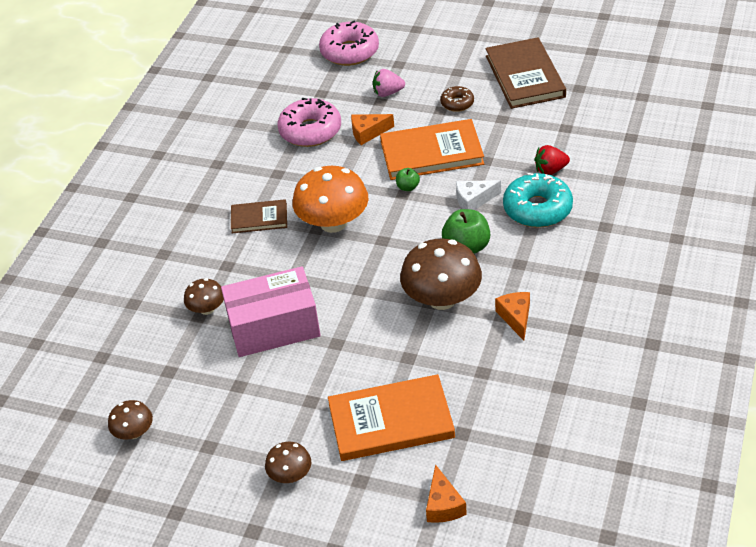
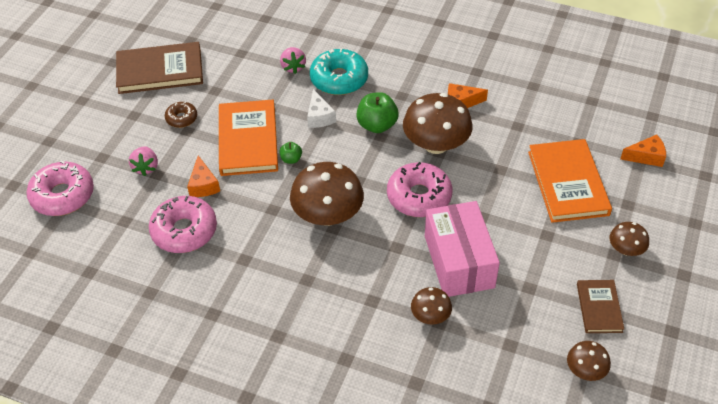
camera: 90 degrees left, 5 degrees up
brown book [231,199,287,233] -> brown book moved to [577,280,624,333]
orange mushroom [292,166,368,233] -> brown mushroom [290,162,364,226]
red strawberry [535,145,570,175] -> pink strawberry [280,47,306,74]
none -> pink donut [387,162,453,217]

